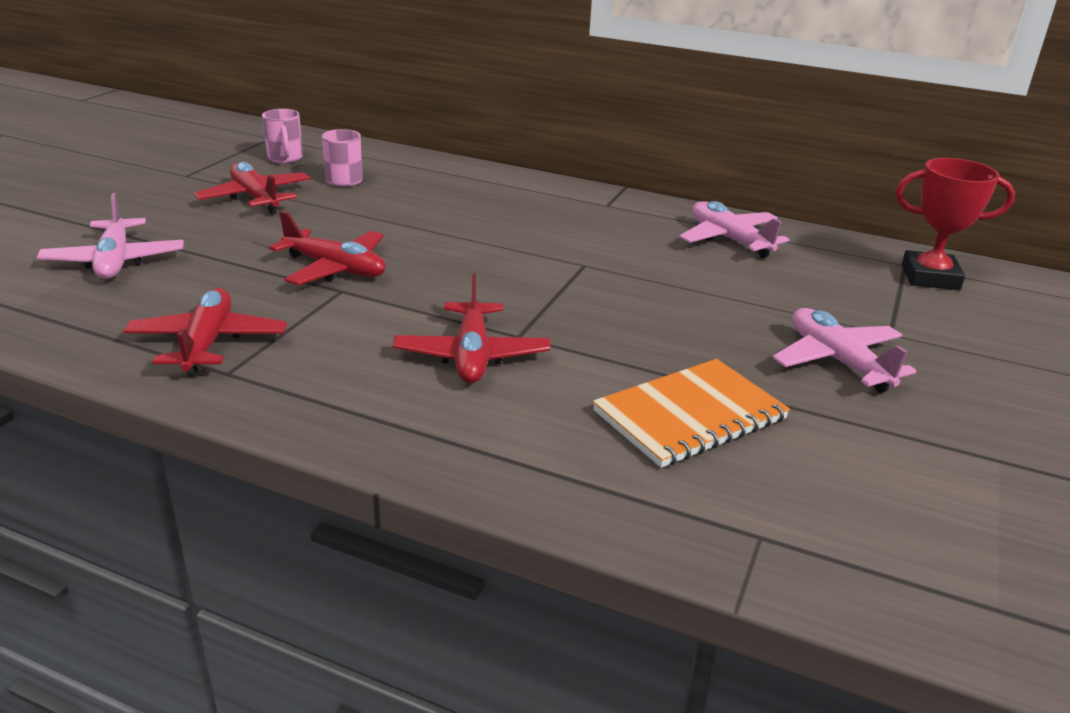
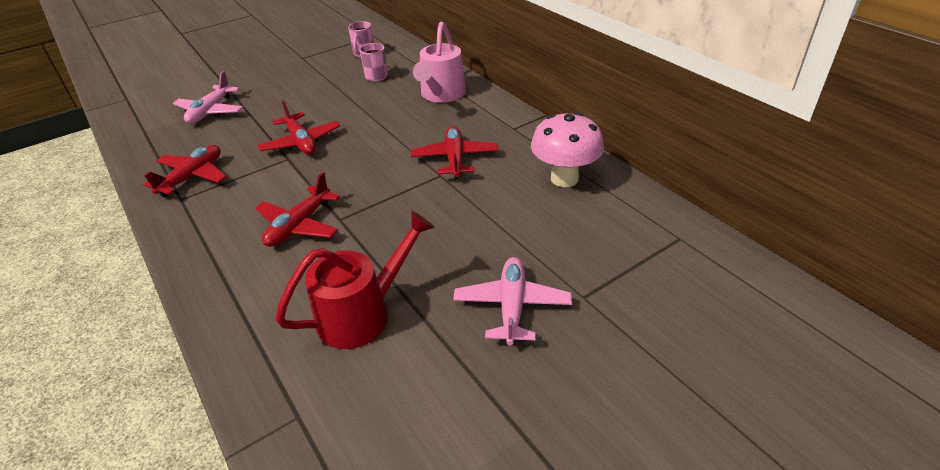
camera: 35 degrees right, 10 degrees up
red plane [194,162,311,214] -> red plane moved to [411,126,498,180]
orange notebook [593,359,790,468] -> red watering can [275,211,435,349]
pink plane [679,201,790,258] -> pink mushroom [531,112,604,187]
red trophy [895,158,1015,290] -> none
none -> pink watering can [413,22,466,103]

